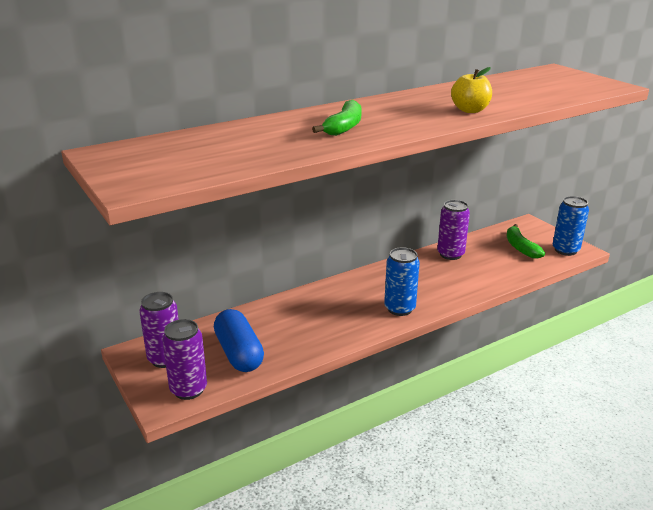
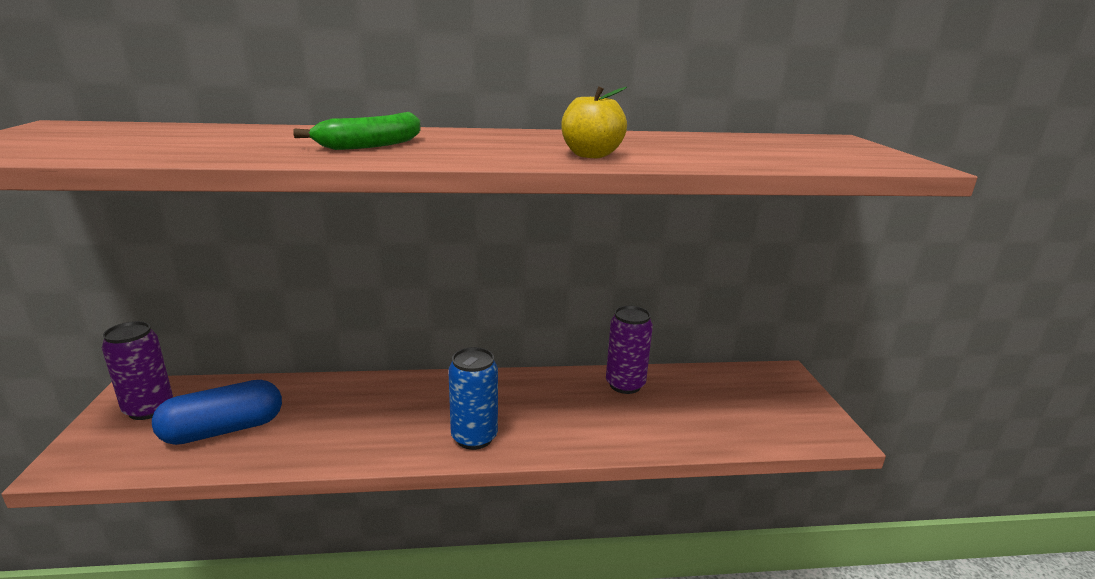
camera: 25 degrees right, 5 degrees down
purple can [162,319,207,400] -> none
blue capsule [214,309,264,372] -> blue capsule turned 60 degrees clockwise [152,380,282,445]
green banana [507,224,545,259] -> none
blue can [553,196,589,256] -> none

